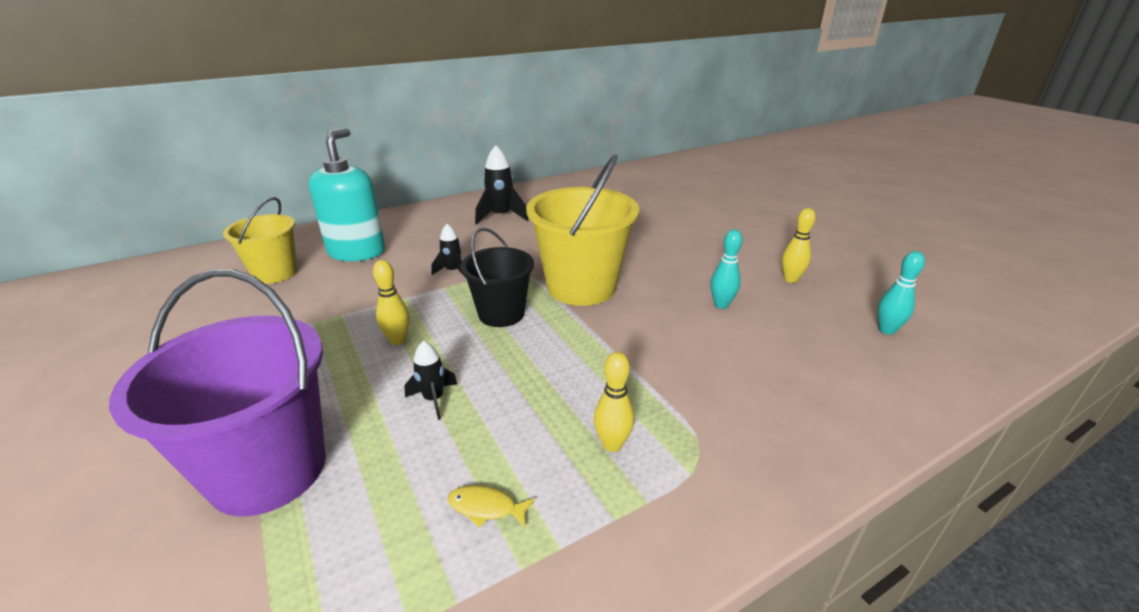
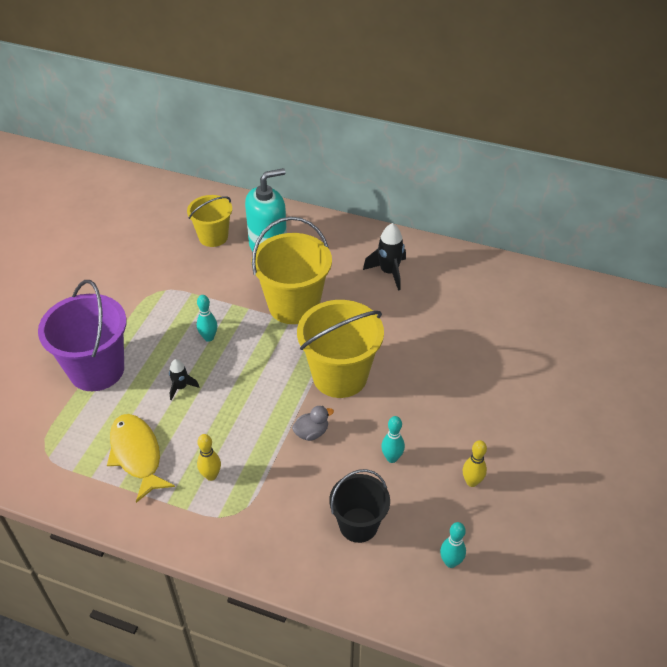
camera: 50 degrees right, 15 degrees up
yellow bowling pin [373,260,410,345] -> turquoise bowling pin [197,295,218,342]
black rocket [432,224,466,278] -> yellow bucket [251,217,332,324]
yellow fish [448,485,535,528] -> yellow fish [107,414,175,503], size x2.34
black bucket [460,228,534,327] -> black bucket moved to [329,469,390,543]
none -> grey duck [292,406,334,441]

